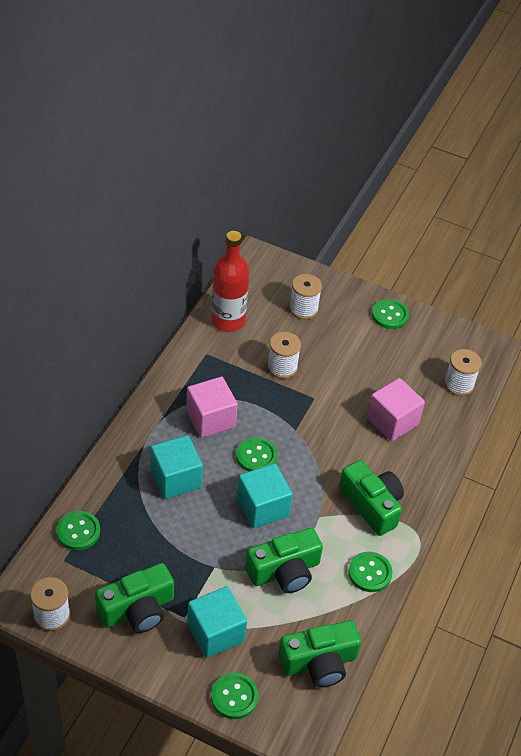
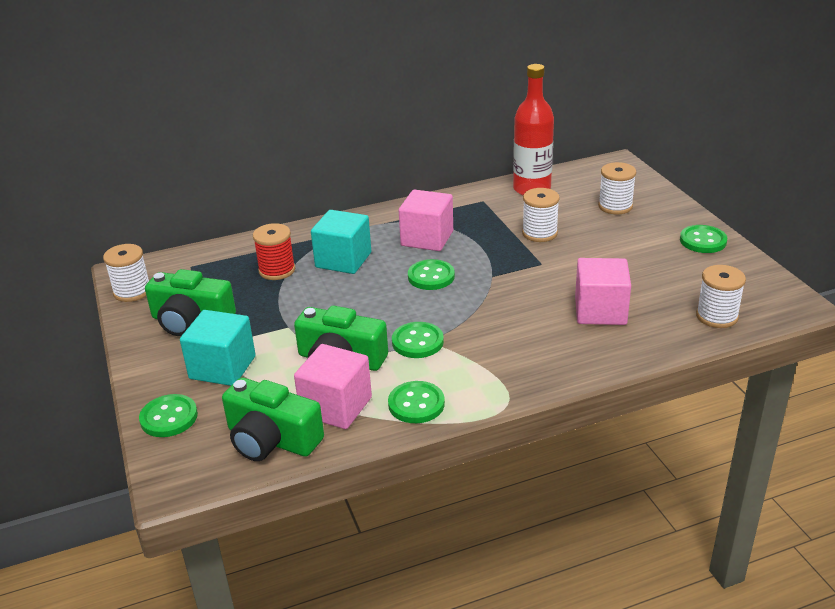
camera: 50 degrees right, 15 degrees down
green button [56,511,100,550] -> green button moved to [392,322,444,358]
turquoise cube [237,463,293,528] -> none
green camera [339,460,404,536] -> none
none -> red spool [253,223,295,280]
none -> pink cube [294,344,372,429]

